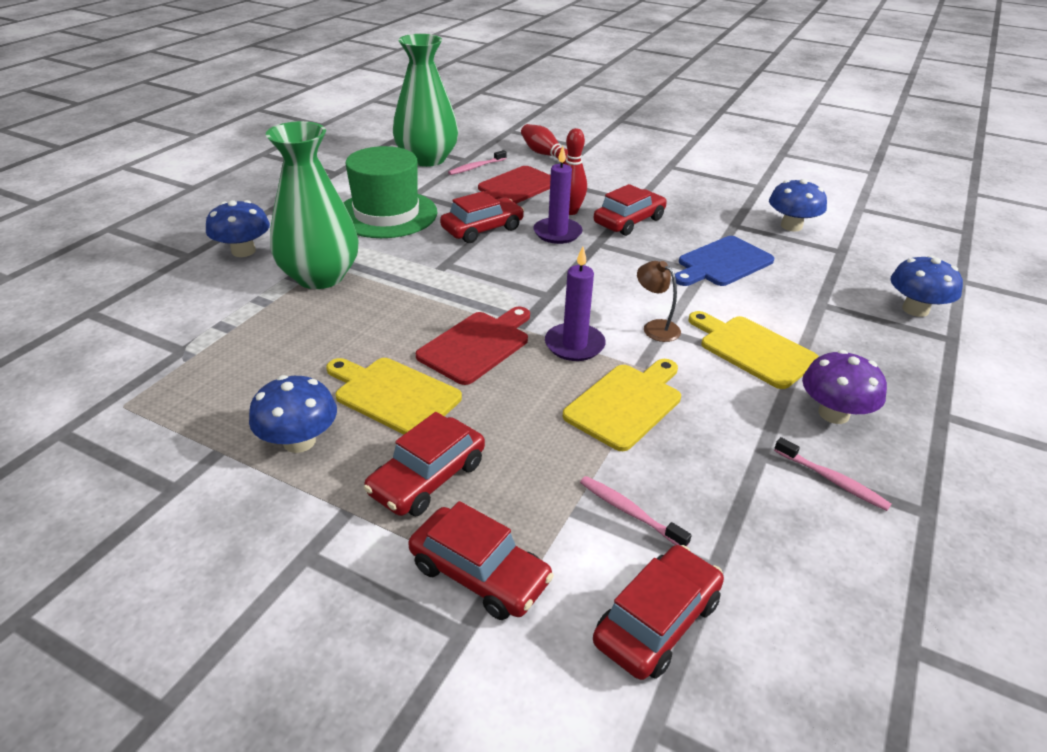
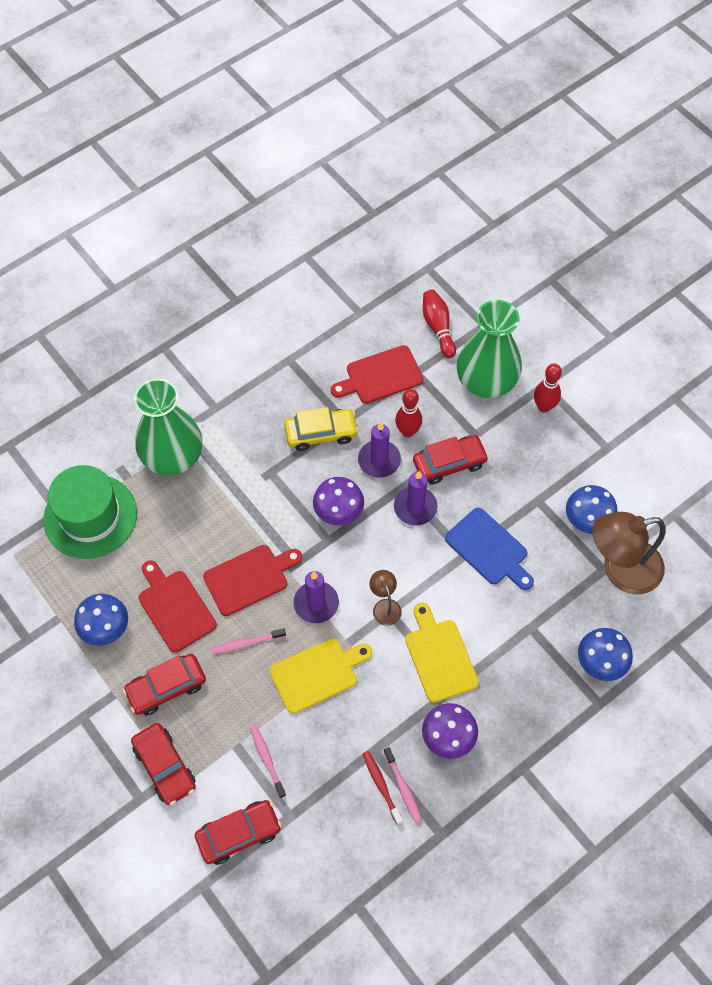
camera: 25 degrees right, 25 degrees up
blue mushroom [206,200,270,257] -> none
yellow cutting board [326,358,462,434] -> red cutting board [138,560,217,652]
green hat [343,146,437,238] -> green hat moved to [44,465,137,559]
green vase [393,34,458,167] -> green vase moved to [457,300,522,398]
red car [440,191,524,243] -> yellow car [284,407,359,451]
pink toothbrush [448,150,507,175] -> pink toothbrush moved to [212,628,286,654]
blue cutting board [675,236,774,286] -> blue cutting board turned 120 degrees counterclockwise [445,508,534,590]
none -> purple mushroom [313,477,364,525]
none -> red toothbrush [363,751,403,825]
none -> purple candle [394,471,438,526]
none -> red bowling pin [534,363,562,413]
none -> brown lamp [593,512,666,594]

